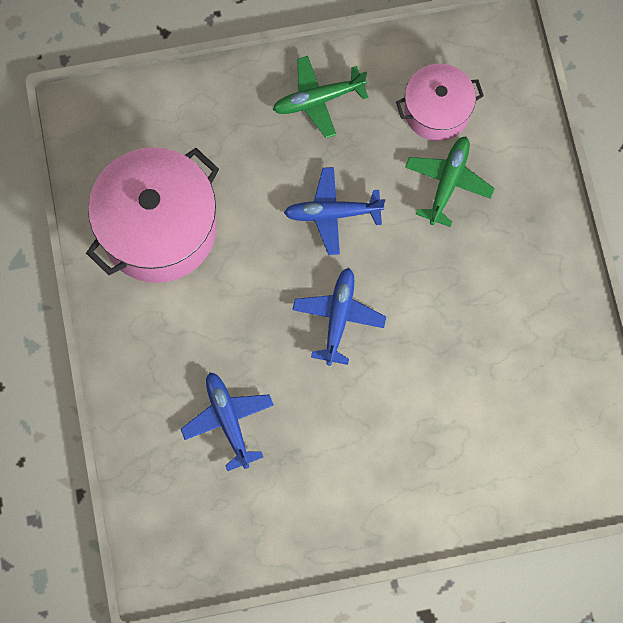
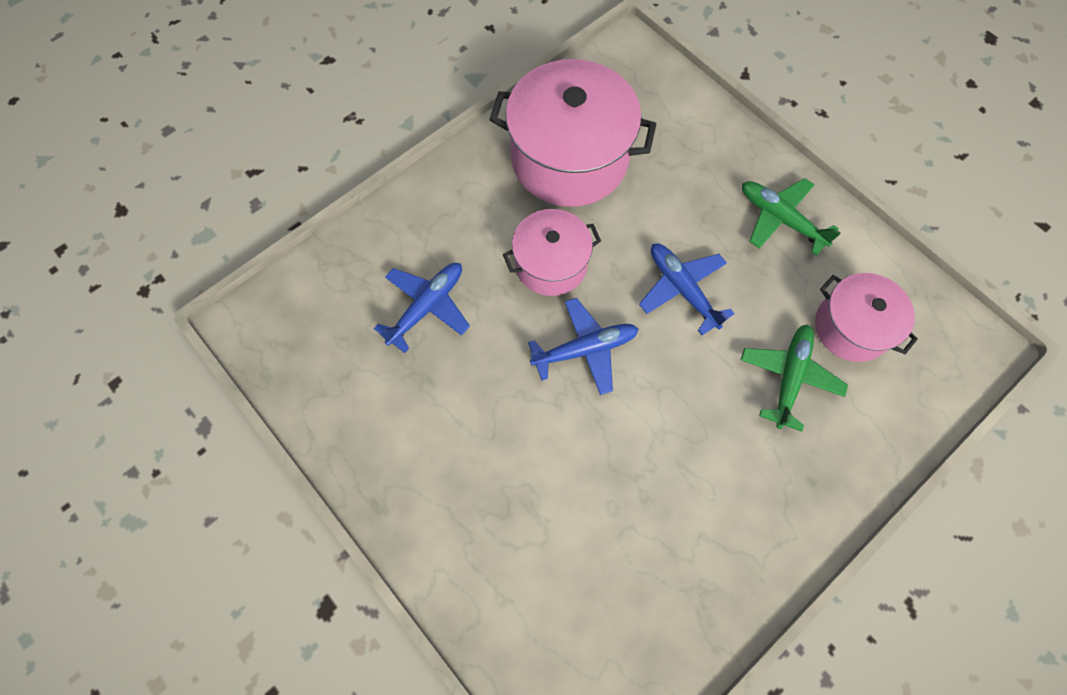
camera: 60 degrees right, 5 degrees down
green plane [405,136,495,227] -> green plane turned 60 degrees counterclockwise [741,324,848,432]
none -> pink pot [503,209,601,296]

